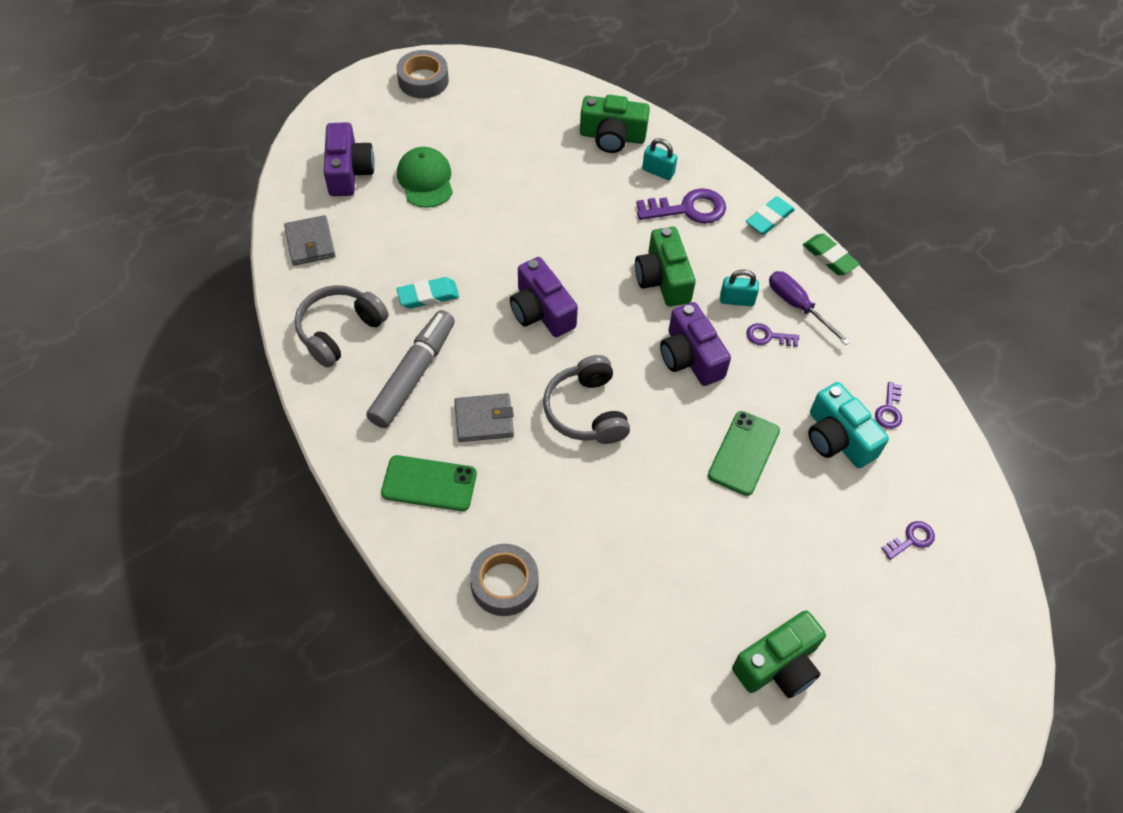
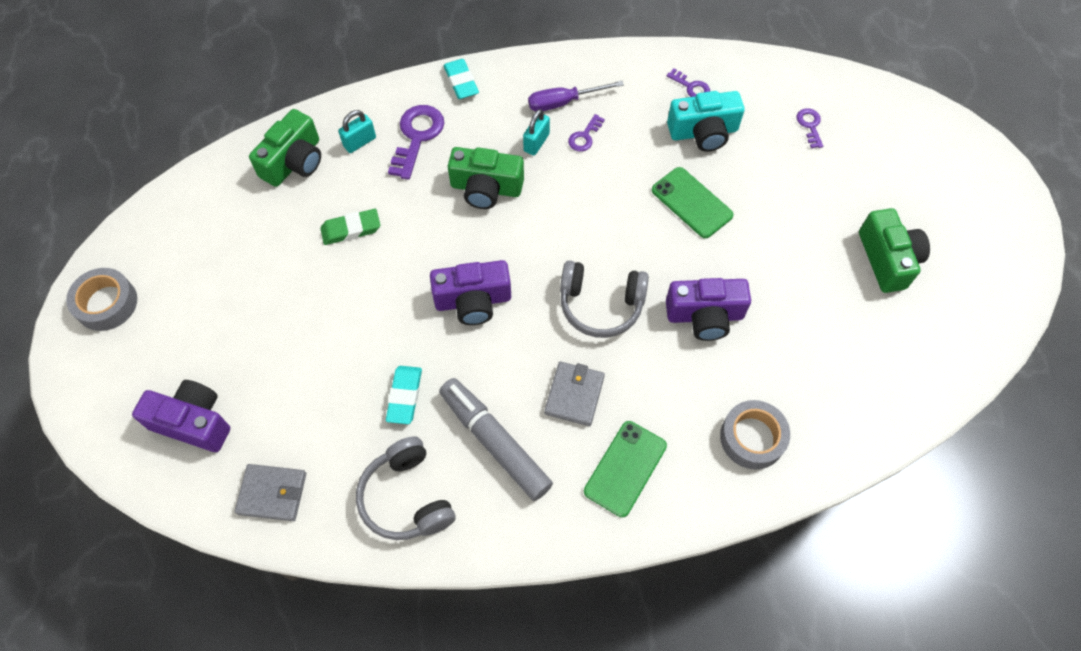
camera: 65 degrees left, 5 degrees up
green cap [397,147,453,208] -> none
purple camera [660,302,731,386] -> purple camera moved to [666,278,751,341]
green eraser [803,234,860,275] -> green eraser moved to [320,209,380,245]

